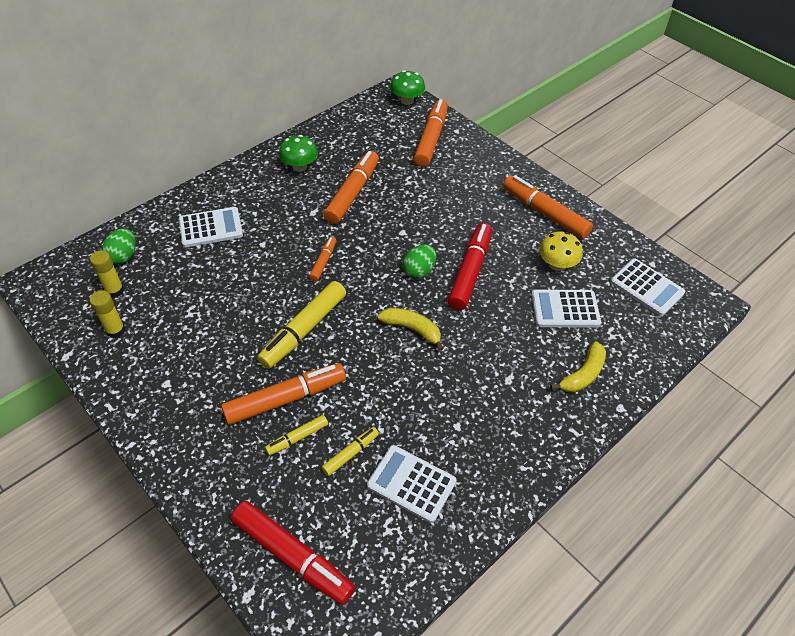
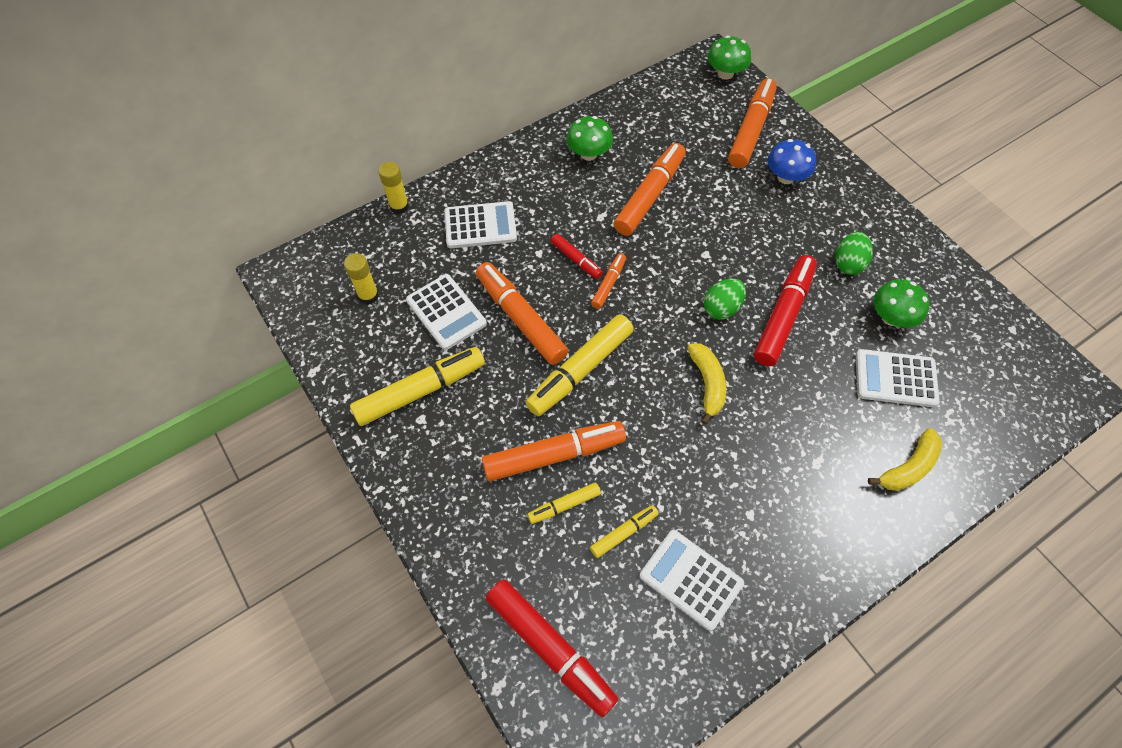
camera: 10 degrees right, 10 degrees up
yellow glue stick [90,290,125,338] -> yellow glue stick moved to [378,162,409,214]
green egg [102,228,136,265] -> green egg moved to [835,232,873,275]
yellow banana [377,308,444,351] -> yellow banana turned 45 degrees clockwise [687,343,726,425]
orange marker [503,175,593,239] -> orange marker moved to [476,262,568,365]
yellow mushroom [539,231,582,271] -> green mushroom [874,279,930,328]
white calculator [610,258,685,316] -> white calculator moved to [406,274,487,350]
none -> yellow marker [350,347,485,426]
none -> red marker [551,234,603,279]
none -> blue mushroom [768,139,816,184]

